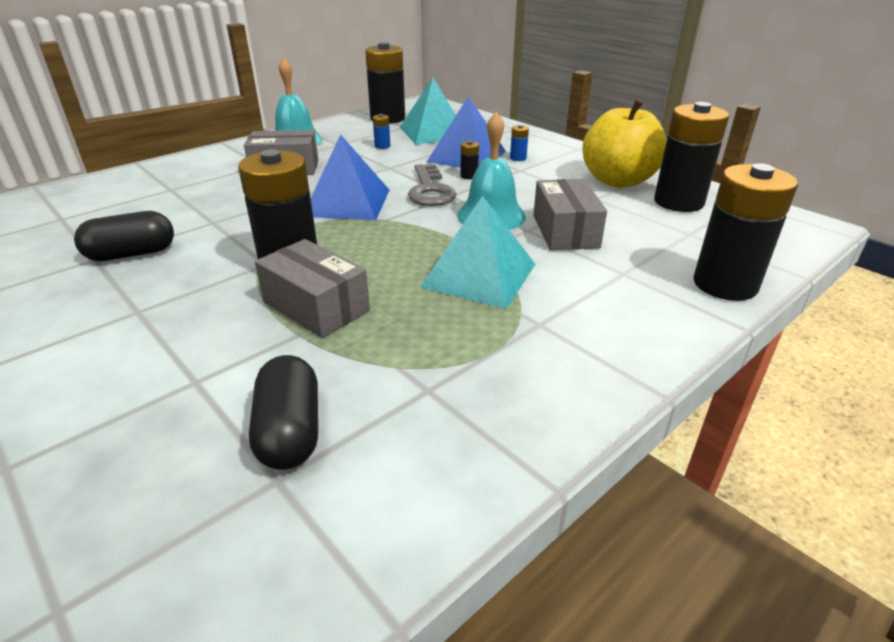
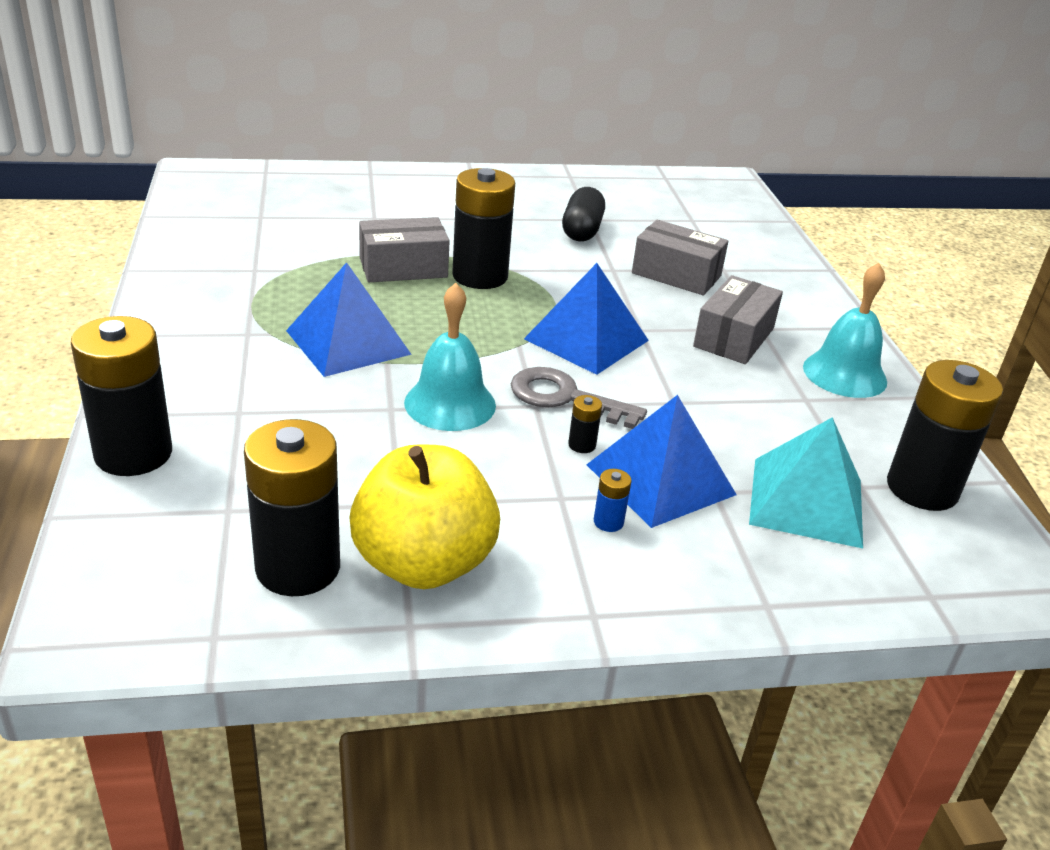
camera: 120 degrees right, 0 degrees up
black capsule [249,355,318,470] -> none
blue battery [373,114,390,149] -> none
turquoise pyramid [420,196,536,309] -> blue pyramid [286,262,412,377]
grey box [533,179,607,250] -> grey box moved to [632,220,728,295]

